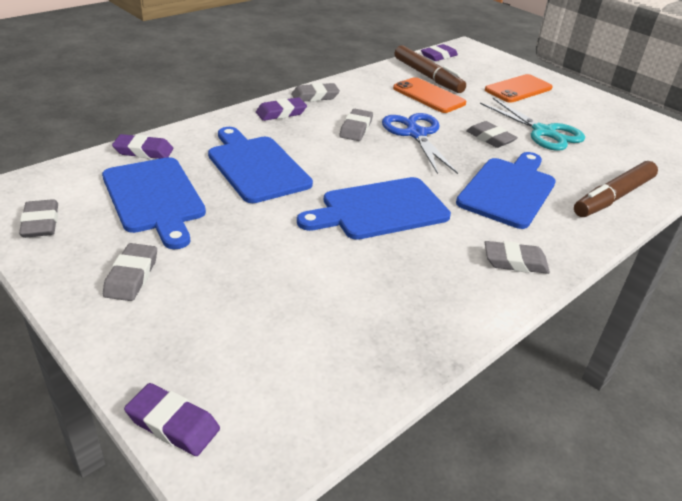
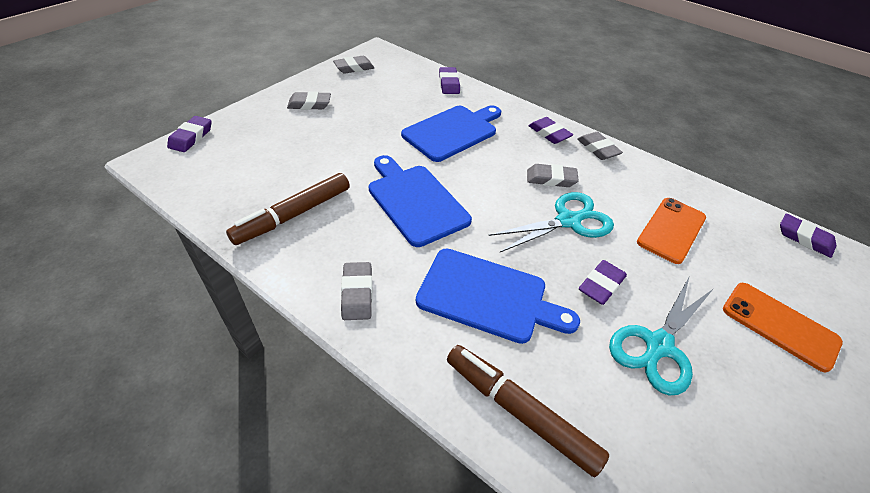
camera: 80 degrees right, 10 degrees up
blue cutting board [102,157,206,249] -> none
blue scissors [382,113,458,174] -> turquoise scissors [488,192,614,252]
brown marker [394,45,466,93] -> brown marker moved to [226,173,350,245]
grey eraser [466,121,518,148] -> purple eraser [579,260,627,305]

